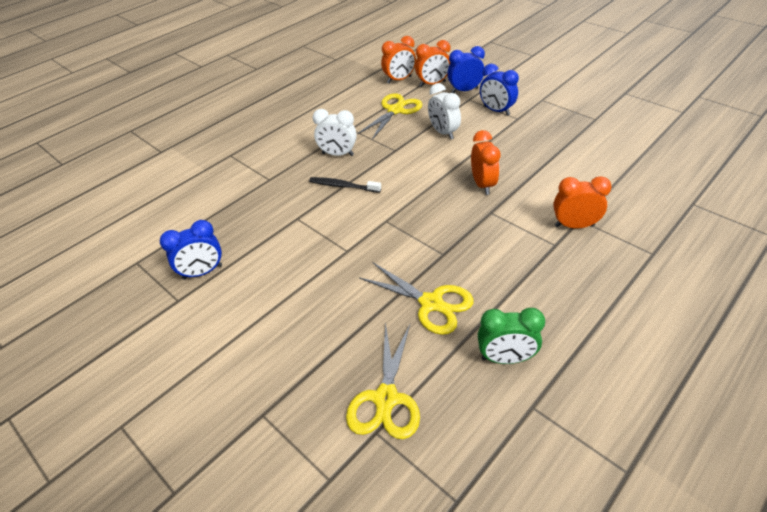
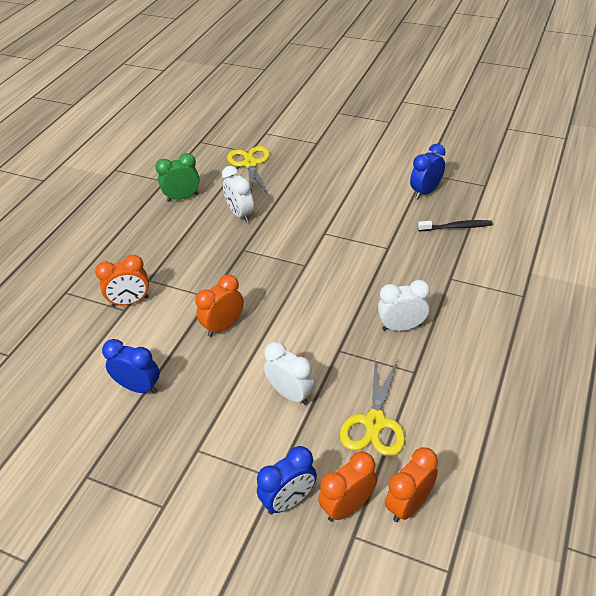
camera: 160 degrees right, 0 degrees up
black toothbrush [309,177,381,193] -> black toothbrush moved to [418,220,492,231]
yellow scissors [359,262,474,335] -> white clock [222,166,254,223]
orange clock [471,130,500,195] -> orange clock turned 75 degrees clockwise [195,274,244,337]
blue clock [480,64,519,116] -> blue clock moved to [102,339,160,394]

